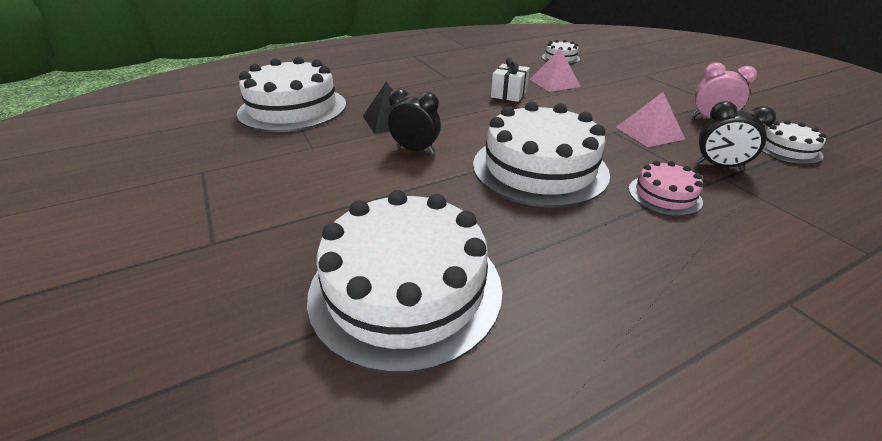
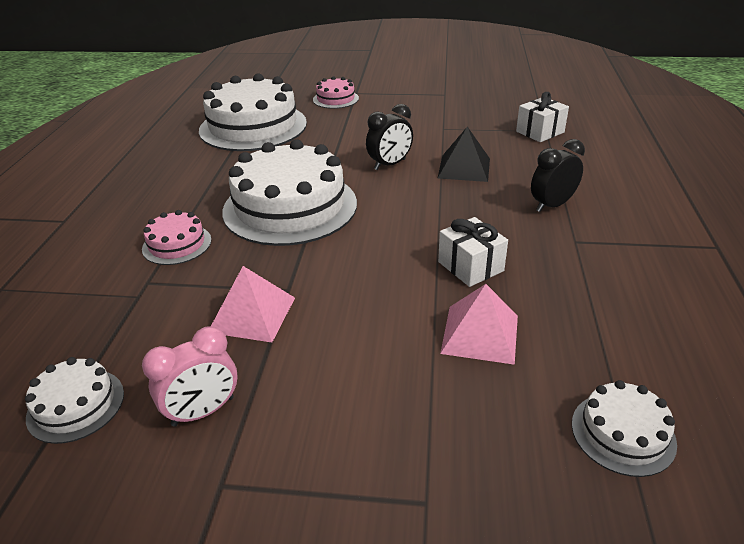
camera: 125 degrees right, 0 degrees up
white cake [237,57,346,132] -> white gift [516,92,569,142]
black clock [696,101,776,170] -> black clock moved to [531,139,585,212]
none -> pink cake [313,76,359,109]

